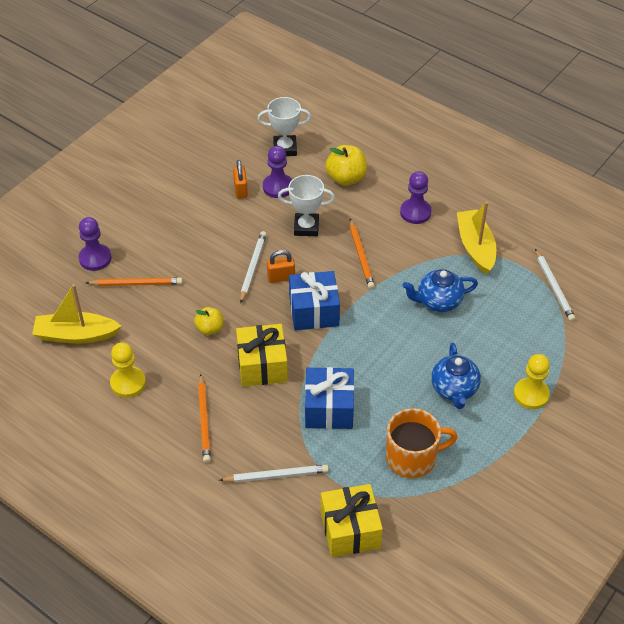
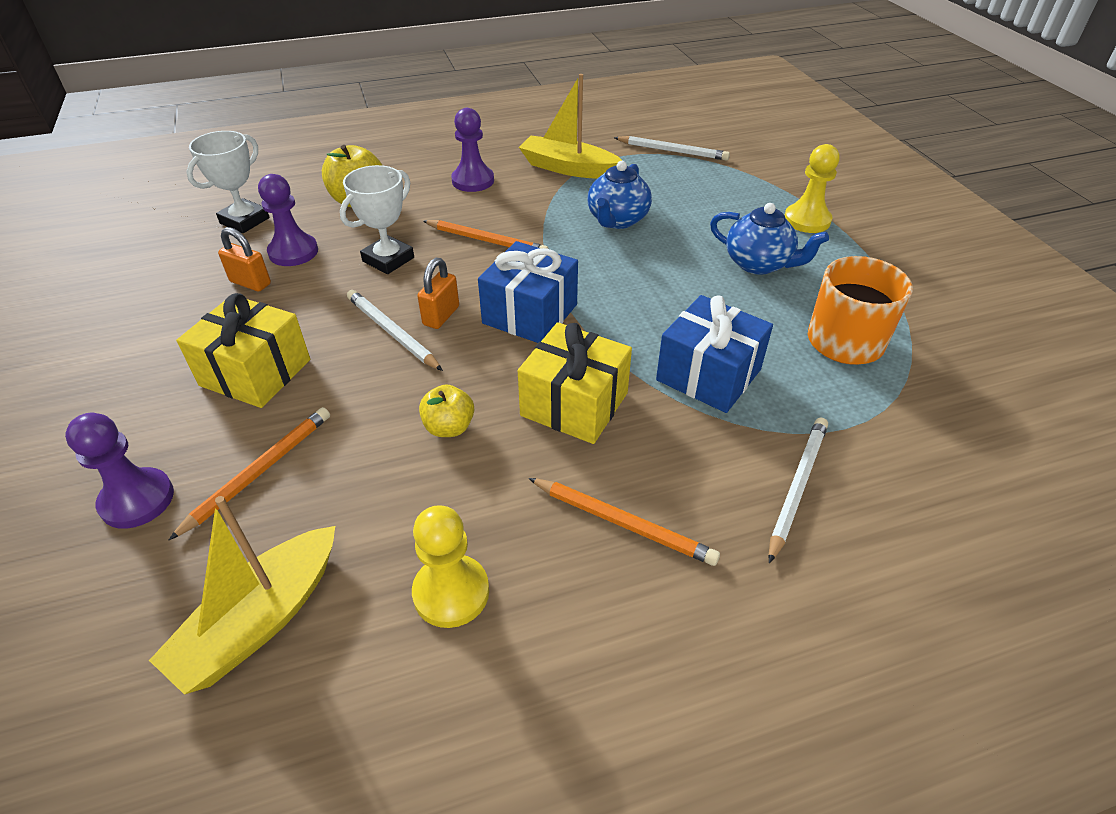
camera: 55 degrees left, 5 degrees down
yellow gift [321,484,383,557] -> yellow gift moved to [176,293,310,408]

